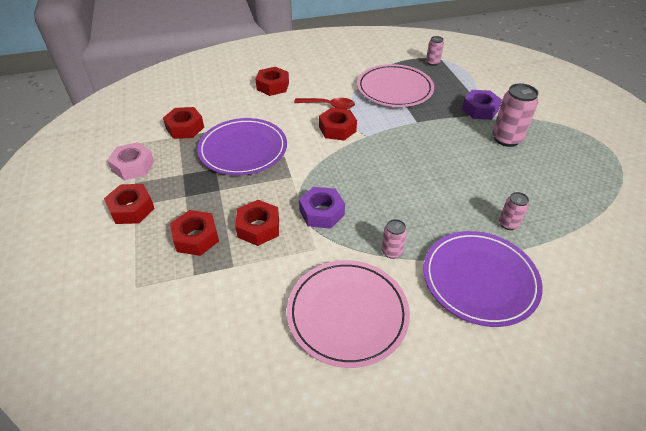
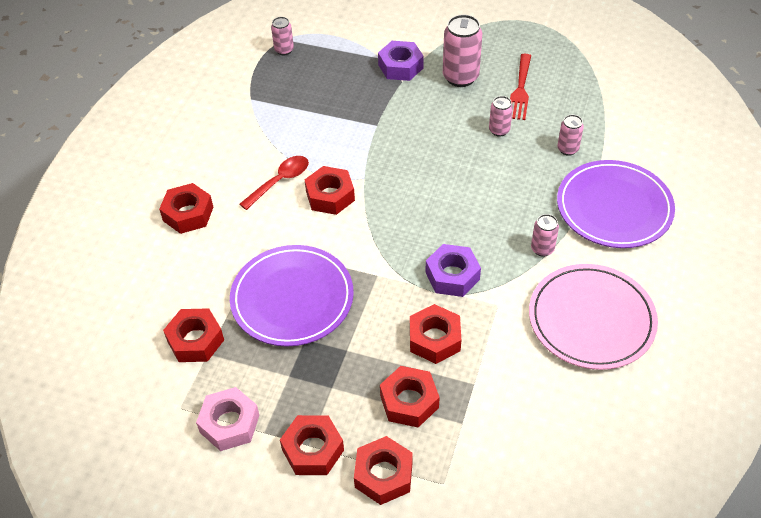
camera: 55 degrees left, 5 degrees up
pink plate [357,64,434,107] -> none
none -> red nut [354,436,413,505]
none -> pink can [489,96,513,137]
none -> red fork [510,53,531,120]

